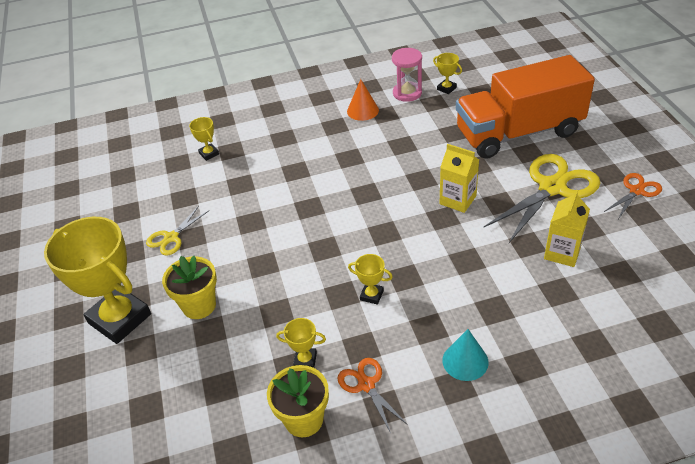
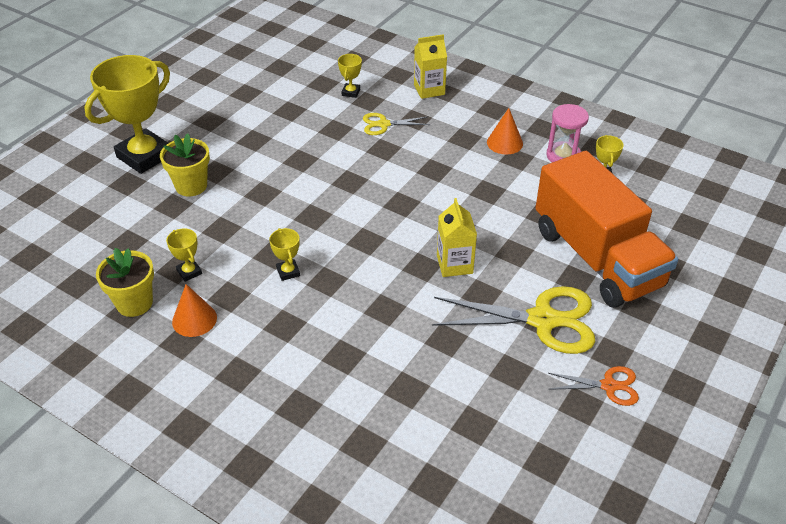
camera: 45 degrees right, 0 degrees up
yellow trophy [44,217,151,344] -> yellow trophy turned 45 degrees clockwise [84,55,170,174]
yellow scissors [146,206,209,256] -> yellow scissors moved to [363,113,430,135]
orange scissors [337,358,408,433] -> orange cone [172,284,217,337]
turquoise cone [443,329,489,381] -> none
orange truck [456,55,595,159] -> orange truck turned 150 degrees counterclockwise [536,151,678,308]
yellow carton [544,190,590,267] -> yellow carton moved to [414,34,447,99]

